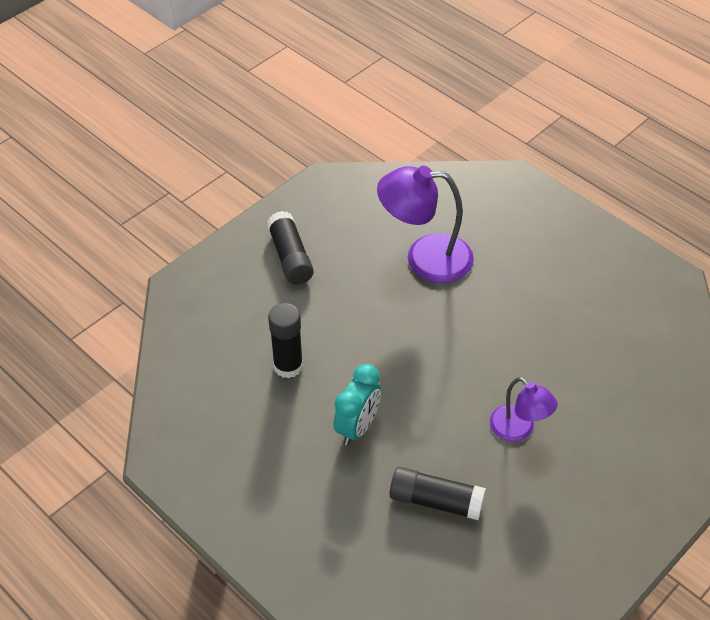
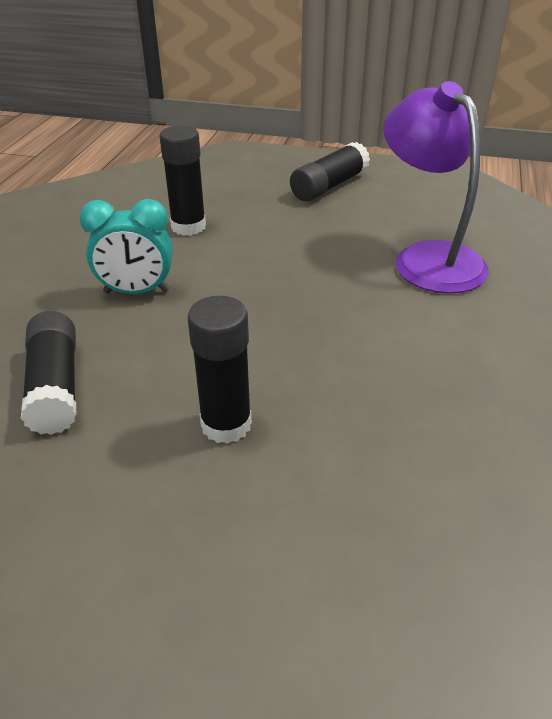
camera: 60 degrees right, 10 degrees down
purple lamp [490,377,558,442] -> black glue stick [188,296,252,444]

